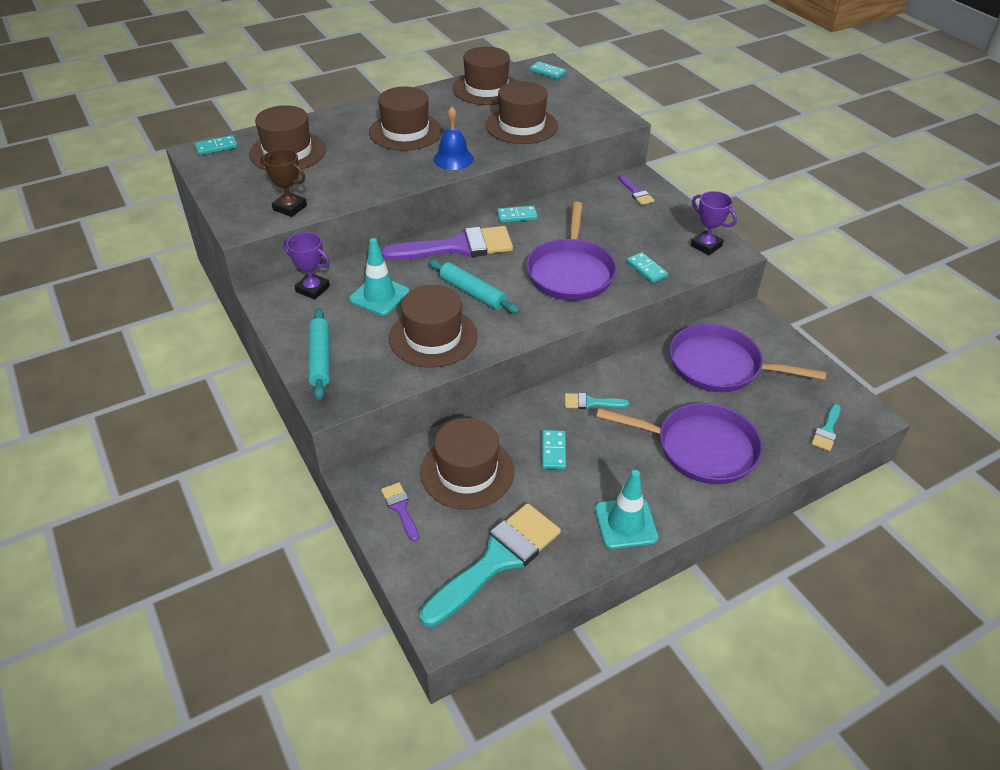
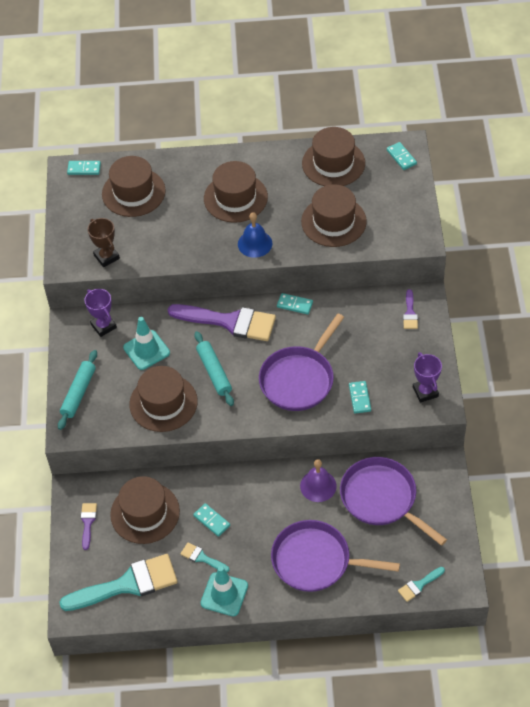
camera: 30 degrees right, 10 degrees up
turquoise domino [542,430,566,469] -> turquoise domino turned 75 degrees counterclockwise [193,503,230,537]
turquoise brush [565,393,629,409] -> turquoise brush moved to [180,543,229,572]
purple pan [596,403,763,484] -> purple pan turned 150 degrees clockwise [271,520,400,592]
none -> purple bell [300,459,337,502]

